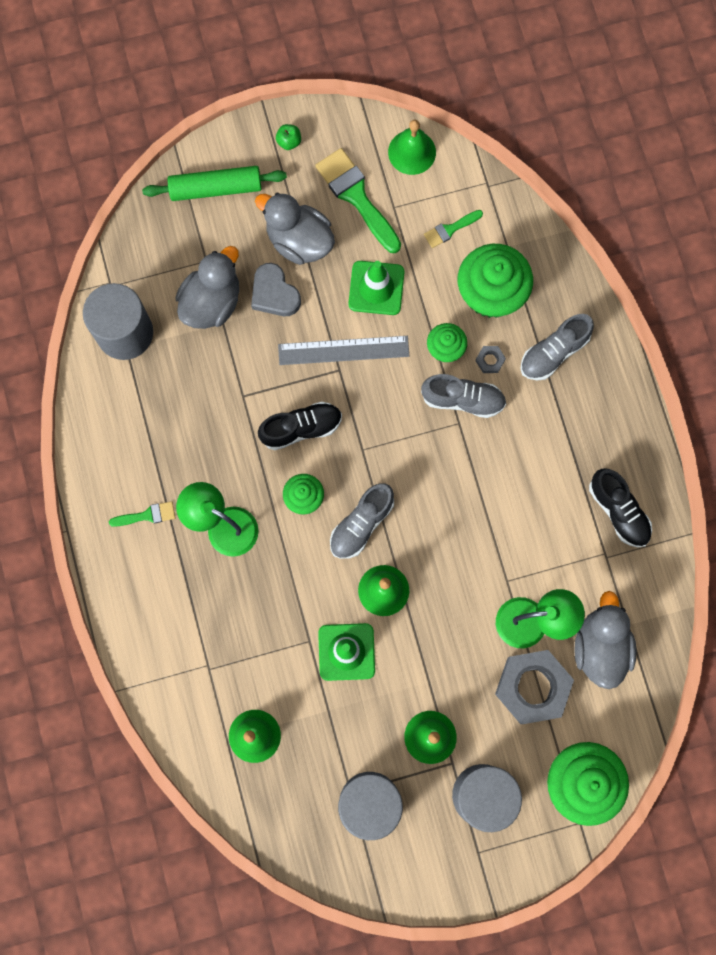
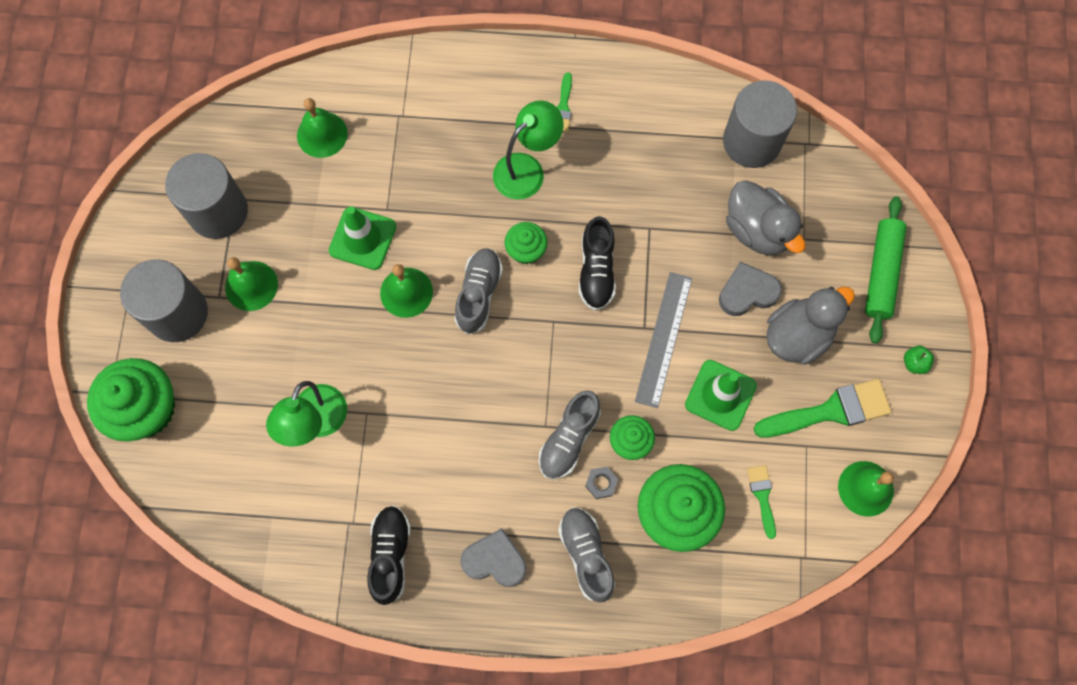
camera: 110 degrees right, 5 degrees down
grey shoe [330,483,394,559] -> grey shoe turned 45 degrees clockwise [454,248,503,334]
grey nut [495,650,574,724] -> none
grey duck [574,591,637,689] -> none
black shoe [589,468,652,548] -> black shoe turned 105 degrees clockwise [367,506,411,605]
none -> grey heart [460,528,526,587]

